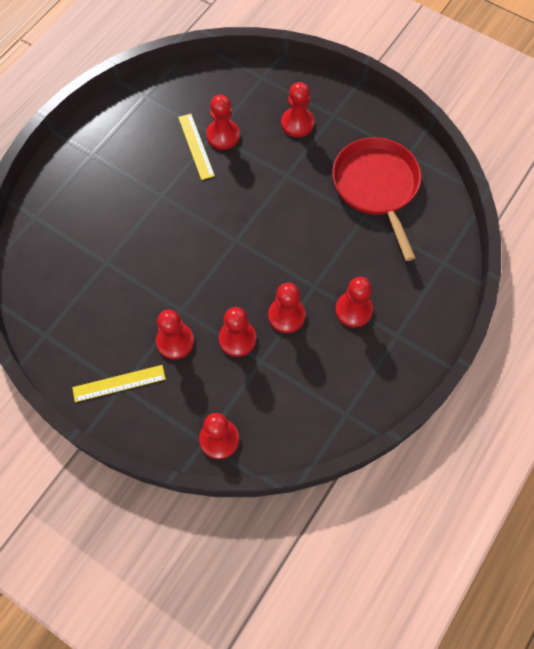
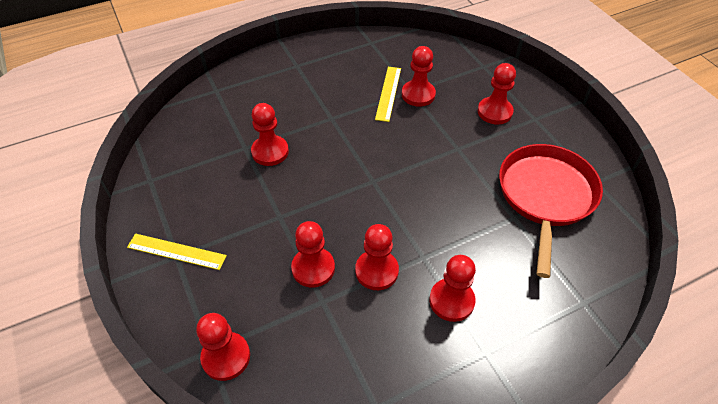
camera: 30 degrees right, 15 degrees down
red pawn [156,310,194,359] -> red pawn moved to [251,103,289,166]

